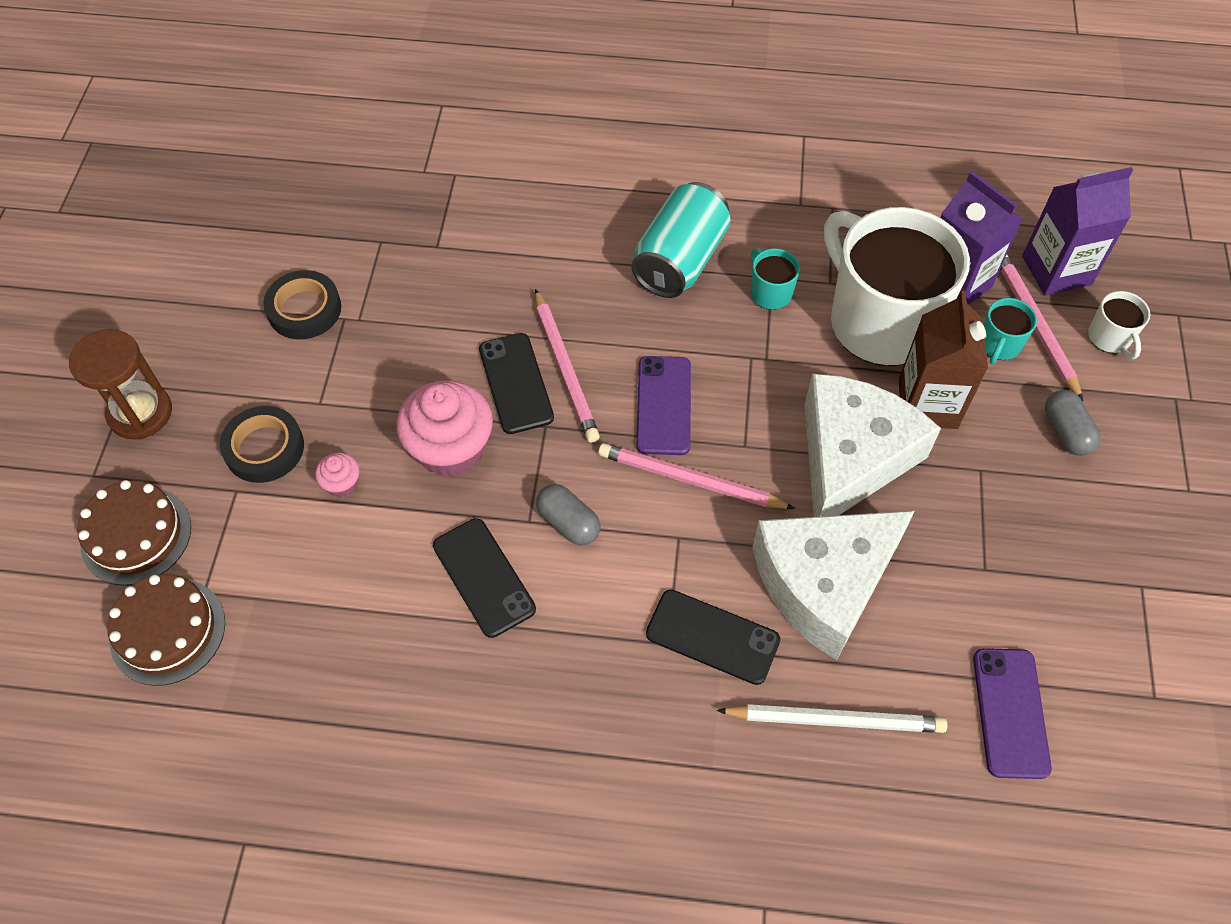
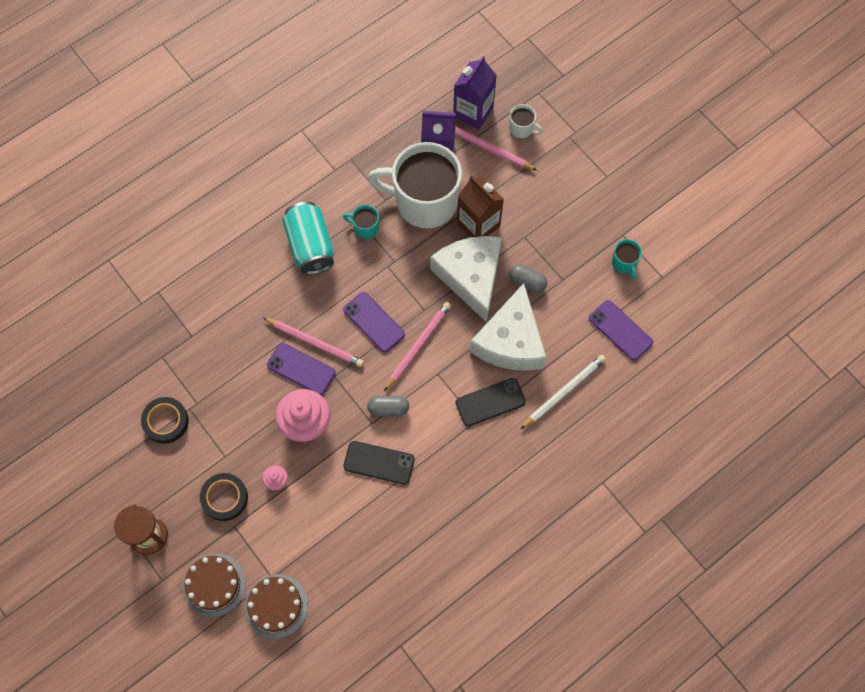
camera: 45 degrees left, 10 degrees up
black phone [479,333,554,434] -> purple phone [267,343,336,395]
pink pencil [598,443,795,509] -> pink pencil turned 150 degrees clockwise [384,302,451,391]
turquoise mug [983,298,1037,364] -> turquoise mug moved to [612,239,642,279]
grey capsule [1045,390,1100,456] -> grey capsule moved to [509,264,547,293]

